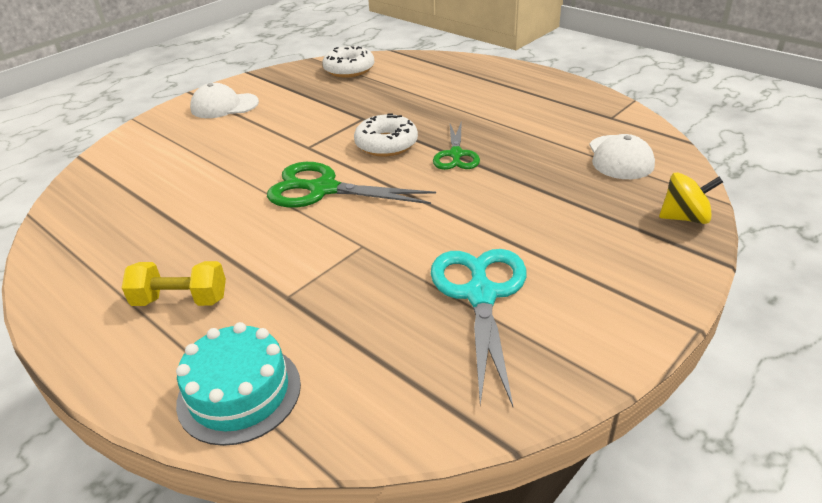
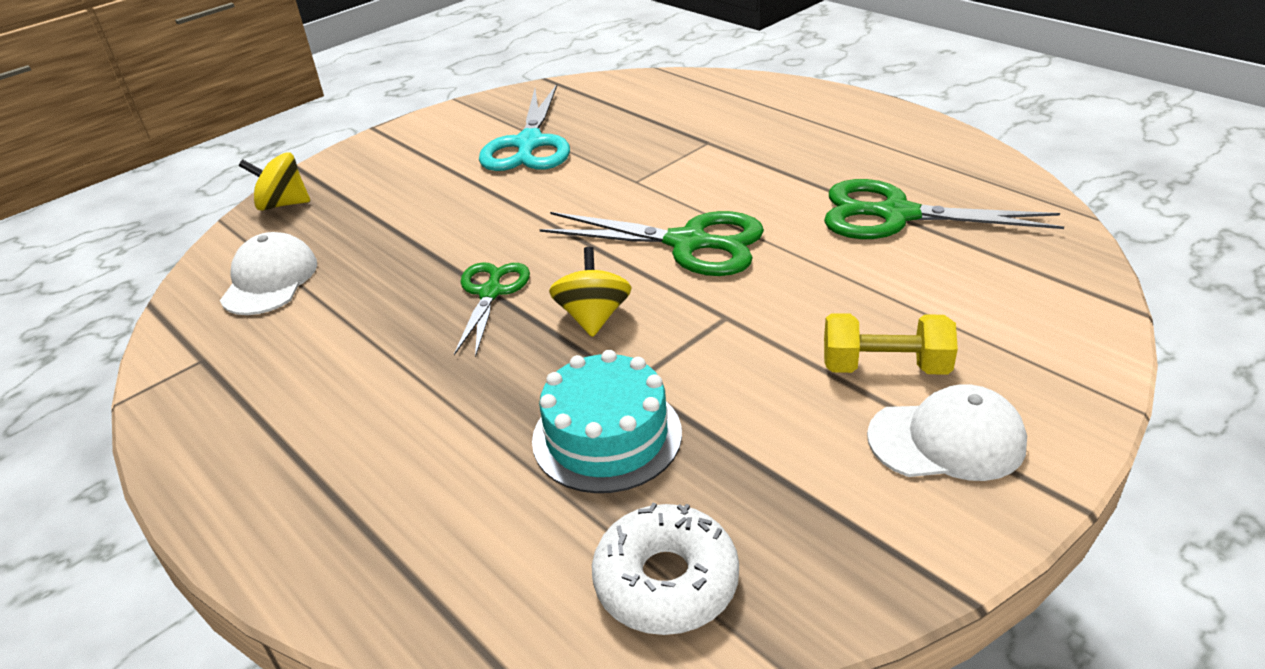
camera: 175 degrees left, 0 degrees up
yellow dumbbell [122,261,226,306] -> yellow dumbbell moved to [824,313,958,375]
turquoise cake [176,322,301,446] -> turquoise cake moved to [532,350,682,493]
white donut [354,113,418,156] -> yellow spinning top [549,247,632,337]
none -> green scissors [824,179,1064,239]

